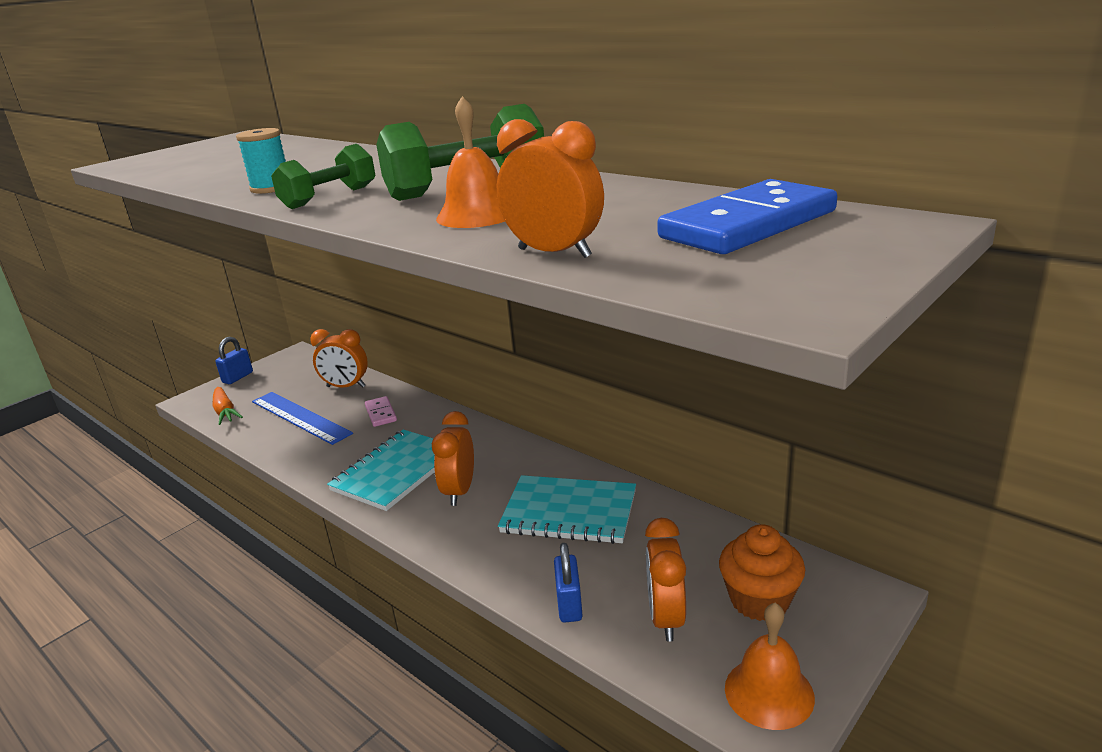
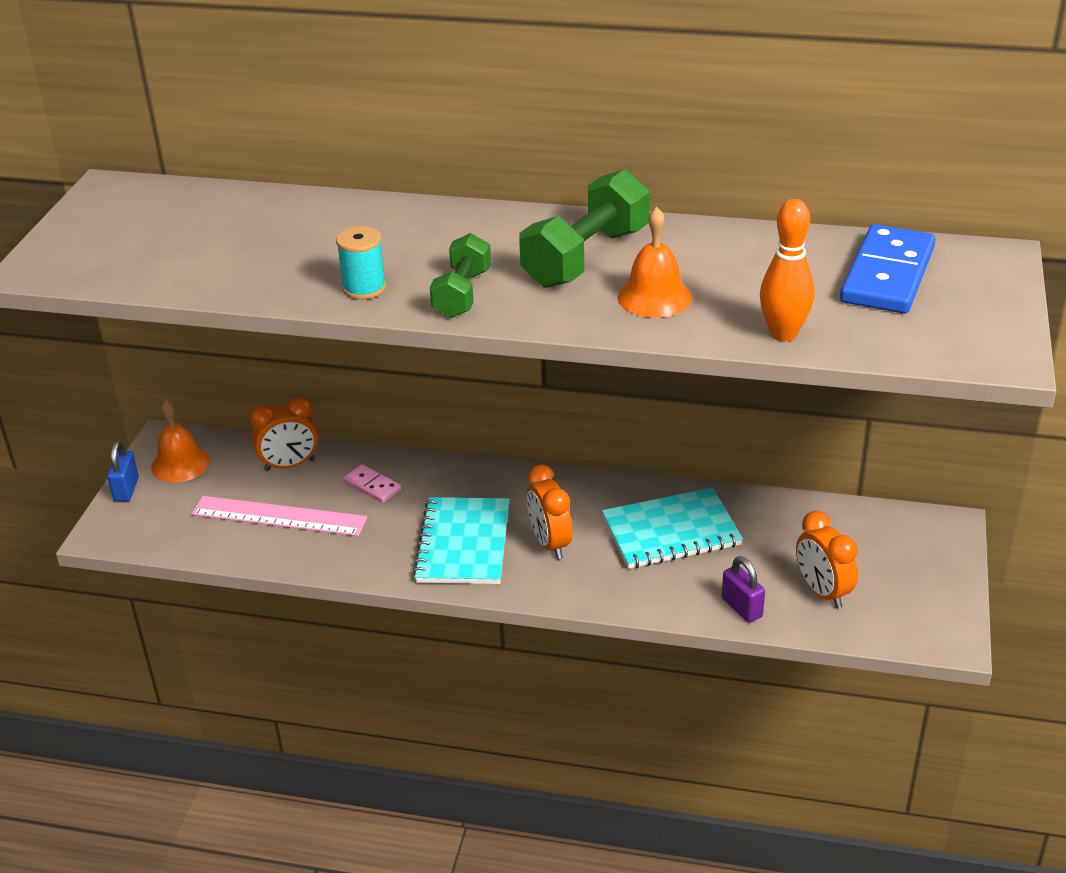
camera: 30 degrees left, 10 degrees up
orange carrot [213,387,243,425] -> none
blue ruler [252,392,353,445] -> pink ruler [191,496,367,536]
orange clock [497,119,604,258] -> orange bowling pin [760,199,814,342]
blue padlock [554,543,583,623] -> purple padlock [722,556,765,623]
orange cupcake [719,524,805,621] -> none
orange bell [725,603,815,730] -> orange bell moved to [151,400,210,483]

